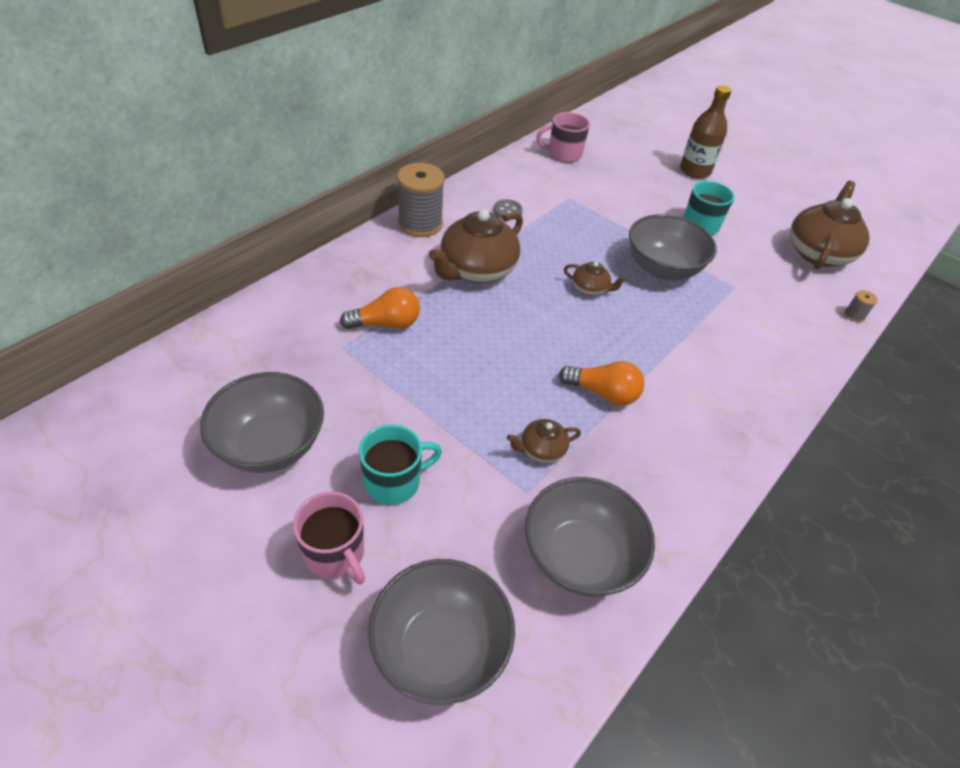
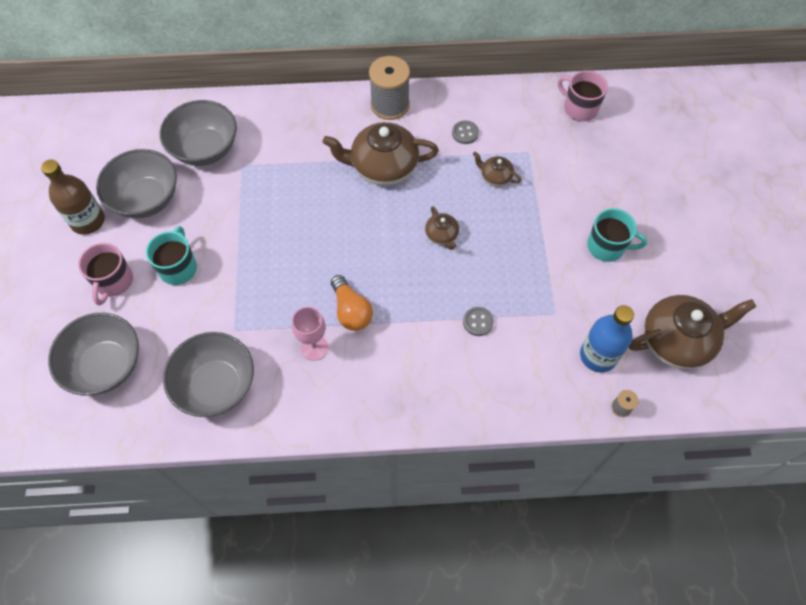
camera: 50 degrees right, 15 degrees up
orange light bulb [340,287,420,329] -> none
turquoise mug [359,424,442,505] -> turquoise mug turned 105 degrees counterclockwise [146,226,197,285]
brown teapot [507,419,581,463] -> brown teapot moved to [473,152,521,187]
grey bowl [629,214,717,280] -> grey bowl moved to [160,100,237,166]
brown bottle [680,85,732,179] -> brown bottle moved to [41,160,105,235]
none -> pink goblet [292,307,328,361]
none -> grey button [463,307,494,336]
none -> blue bottle [580,305,634,373]

